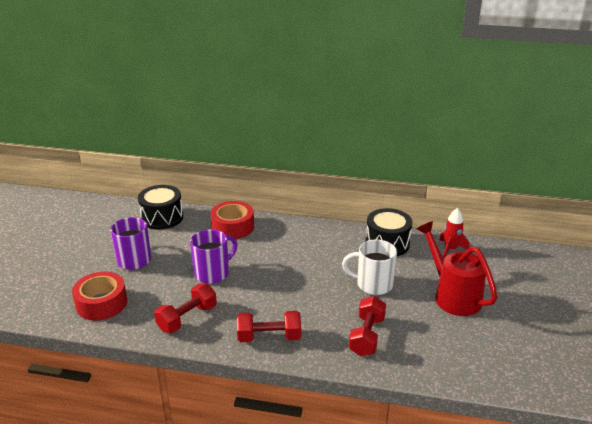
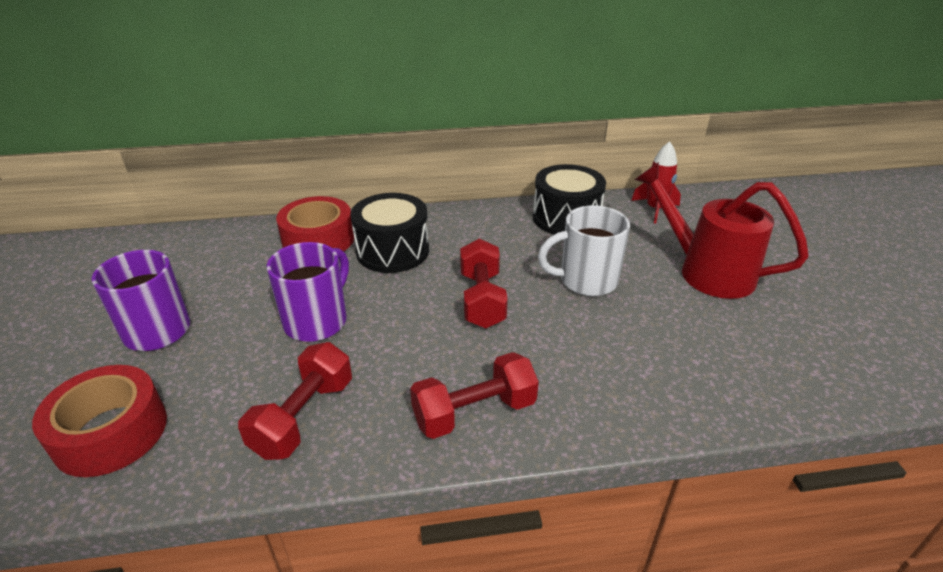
camera: 20 degrees left, 5 degrees up
black drum [138,185,183,230] -> black drum moved to [350,193,429,273]
red dumbbell [349,296,386,356] -> red dumbbell moved to [460,238,508,328]

